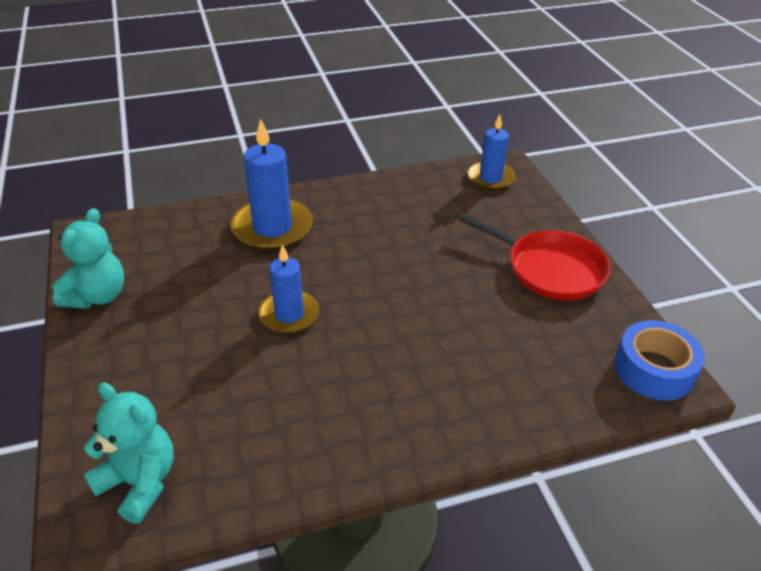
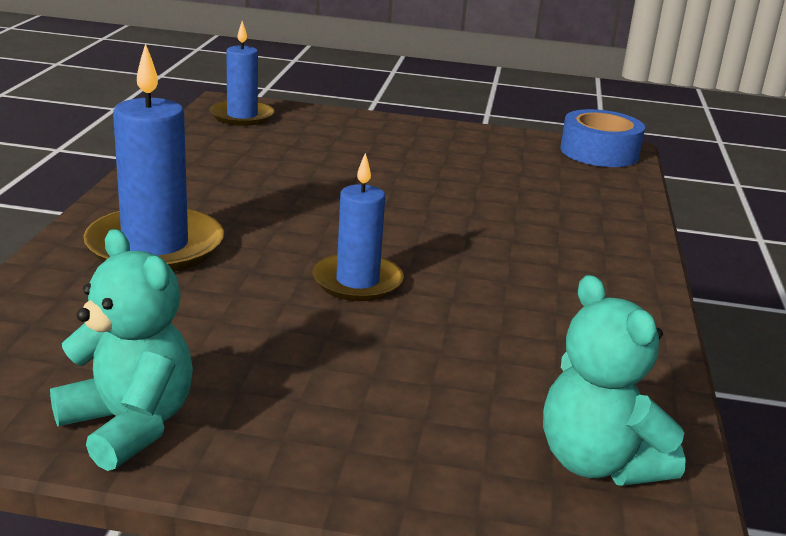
camera: 65 degrees left, 15 degrees down
turquoise teddy bear [83,383,174,524] -> turquoise teddy bear turned 90 degrees counterclockwise [543,275,686,486]
red pan [459,213,610,300] -> none

